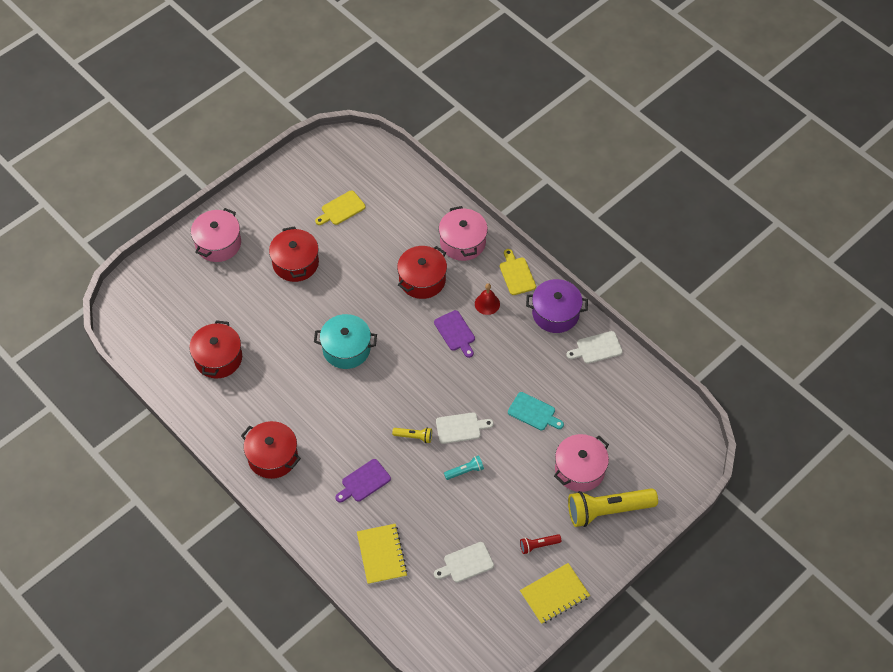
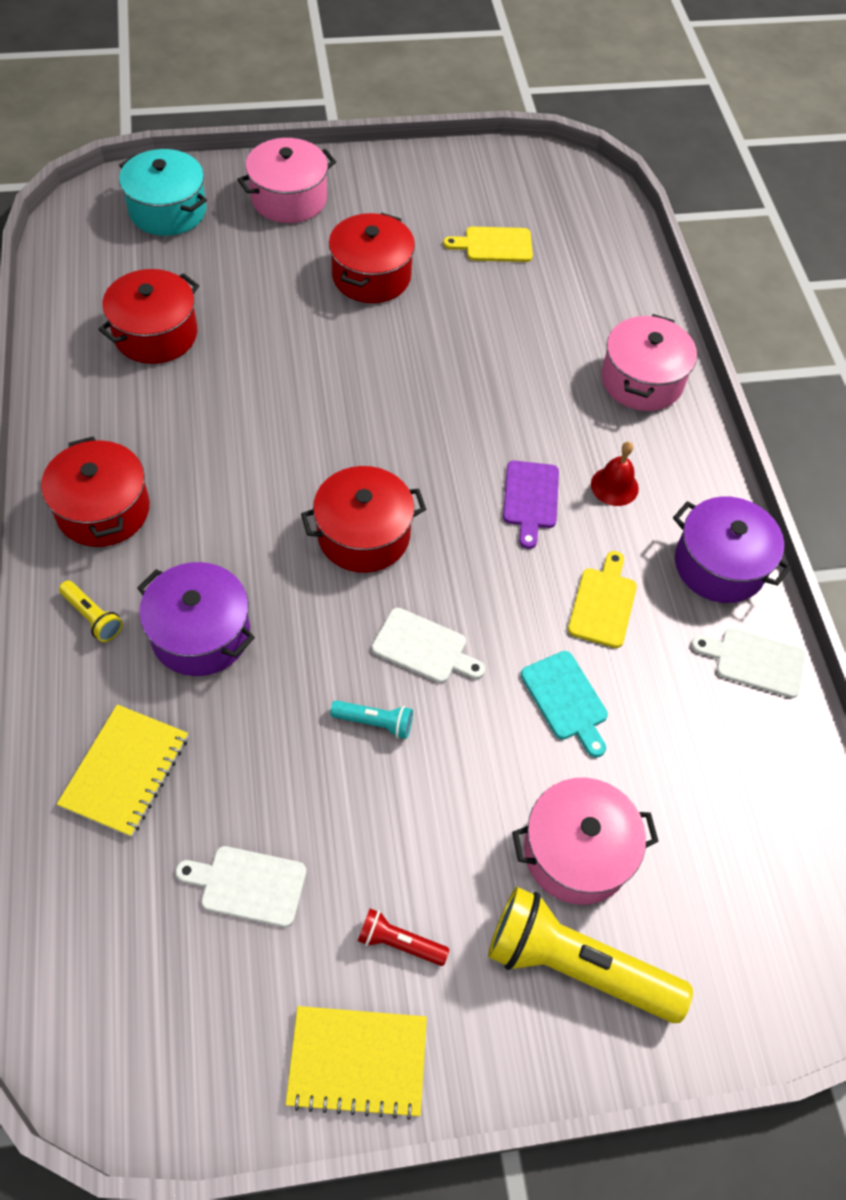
camera: 30 degrees right, 0 degrees up
turquoise pot [314,314,377,369] -> turquoise pot moved to [119,149,207,236]
purple cutting board [335,459,391,503] -> purple pot [137,562,255,676]
yellow flashlight [392,427,432,443] -> yellow flashlight moved to [59,581,123,642]
red pot [397,246,447,299] -> red pot moved to [301,466,426,573]
yellow cutting board [500,249,536,295] -> yellow cutting board moved to [568,551,637,648]

